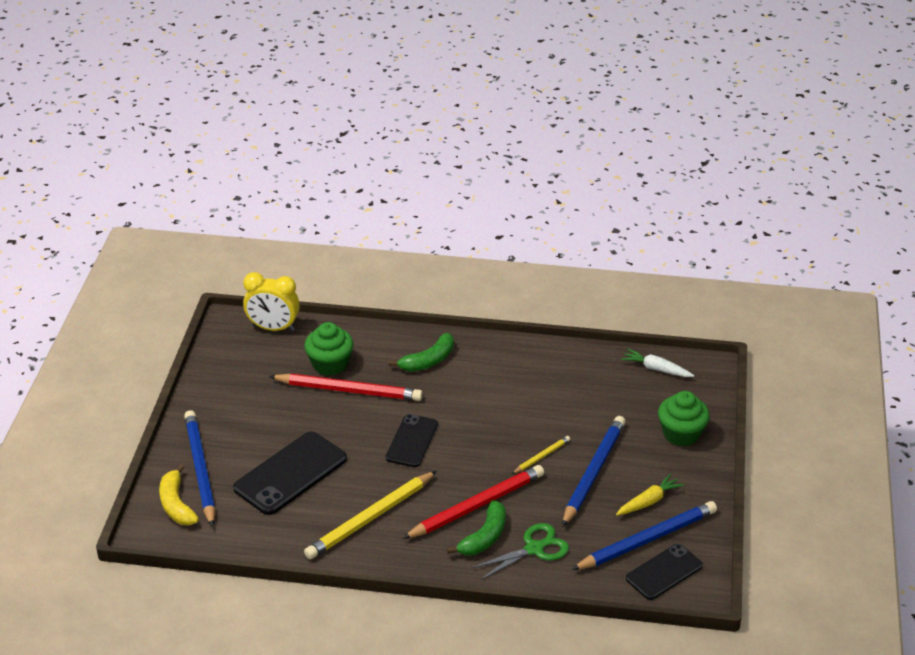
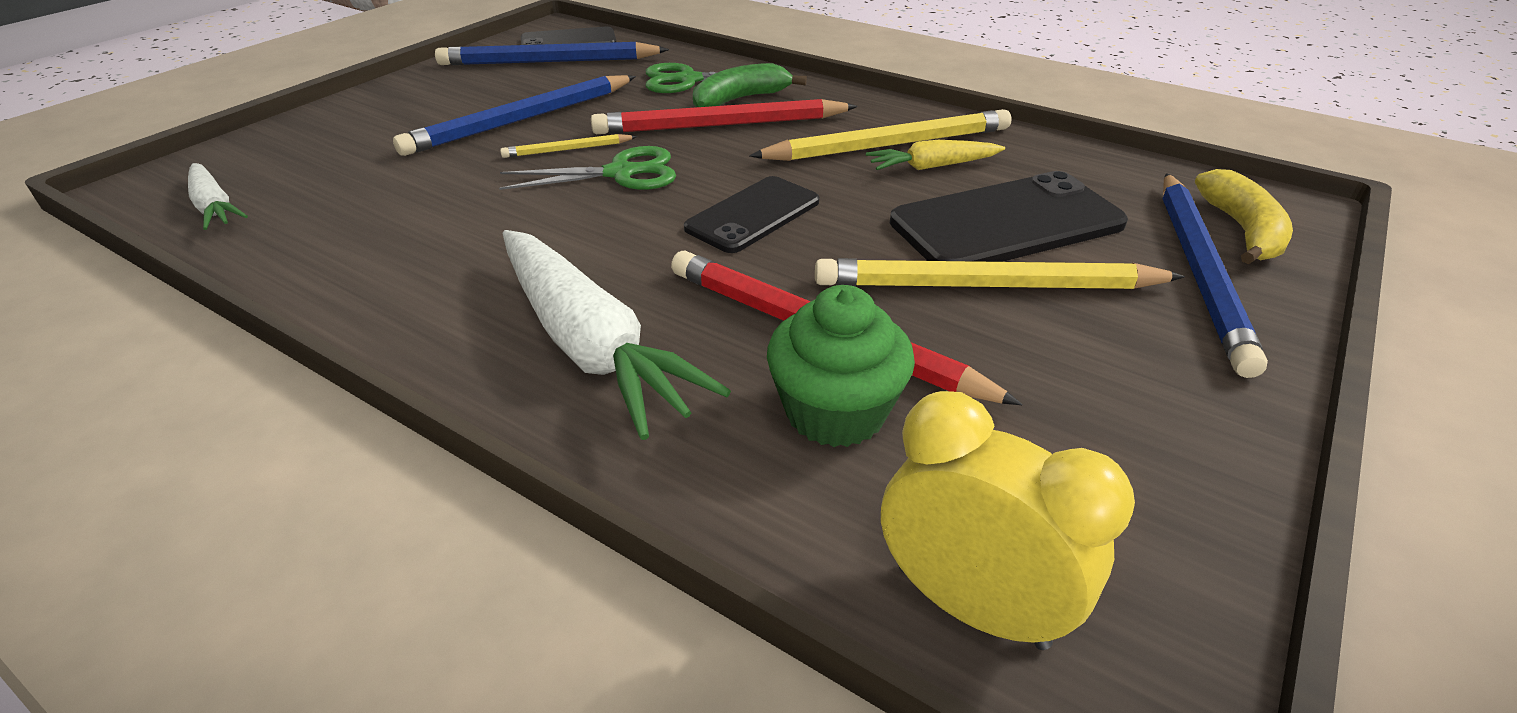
camera: 155 degrees left, 0 degrees up
green banana [389,333,454,372] -> white carrot [503,230,731,440]
yellow carrot [616,474,684,515] -> yellow carrot moved to [866,140,1005,170]
green cupcake [658,391,710,446] -> none
none -> green scissors [499,146,676,190]
none -> yellow pencil [815,258,1185,289]

